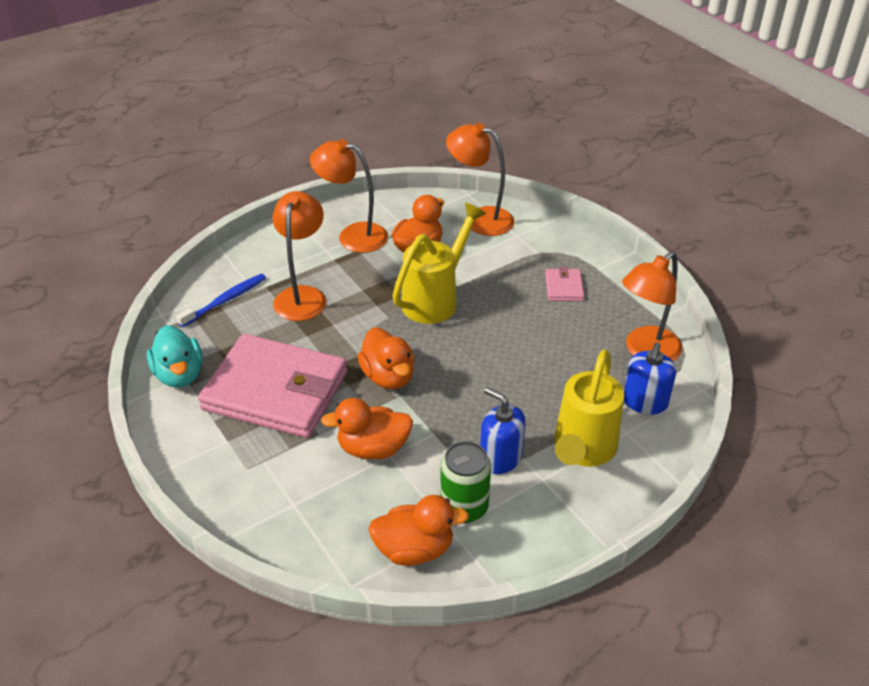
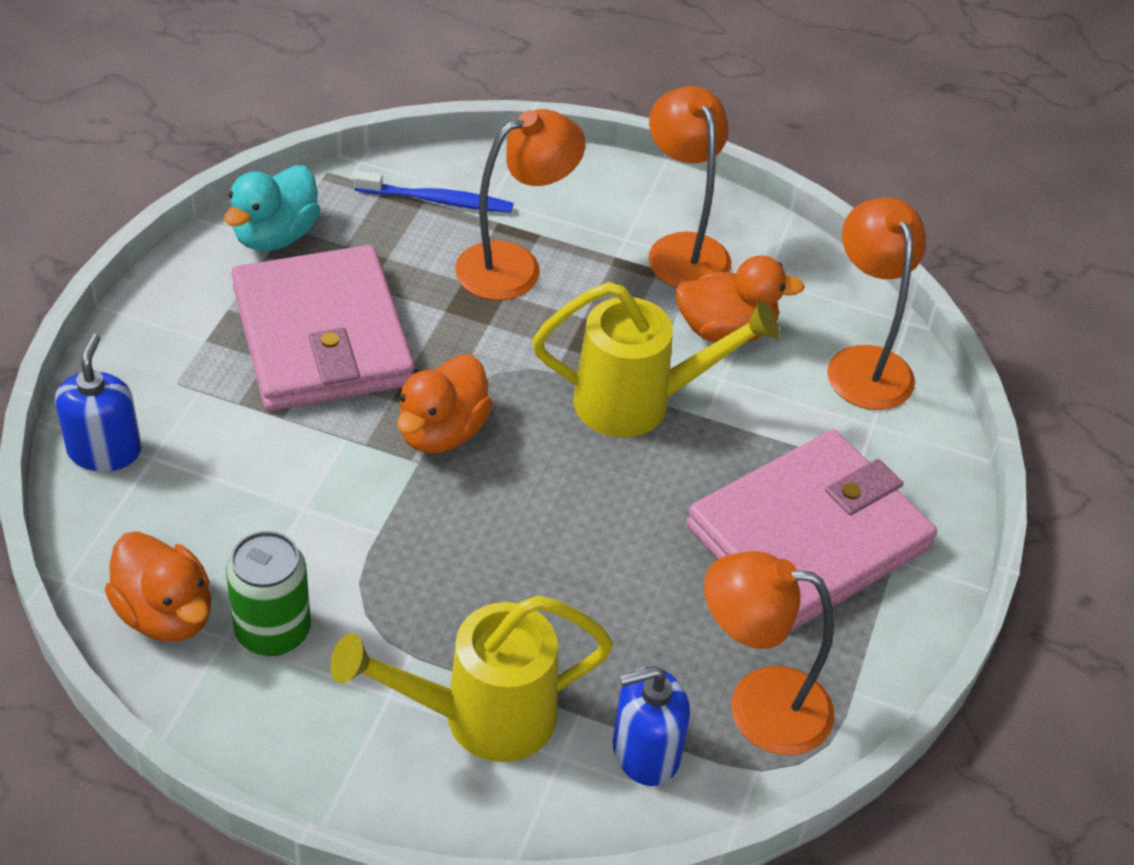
camera: 50 degrees right, 5 degrees up
orange duck [321,398,413,459] -> none
blue soap dispenser [480,387,526,474] -> blue soap dispenser moved to [55,334,142,472]
pink wallet [545,267,585,301] -> pink wallet [687,430,937,631], size x2.47

